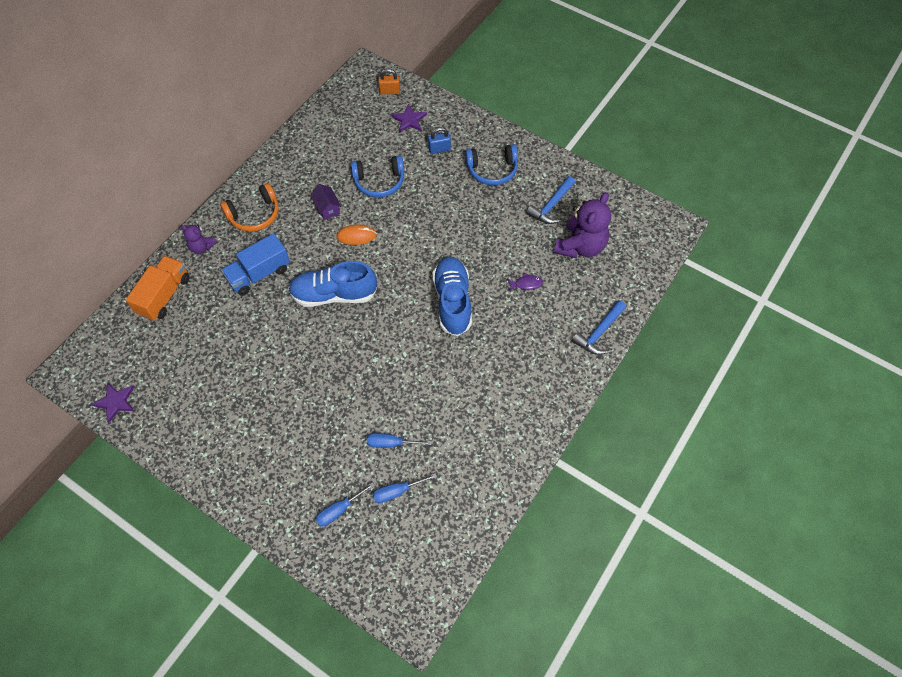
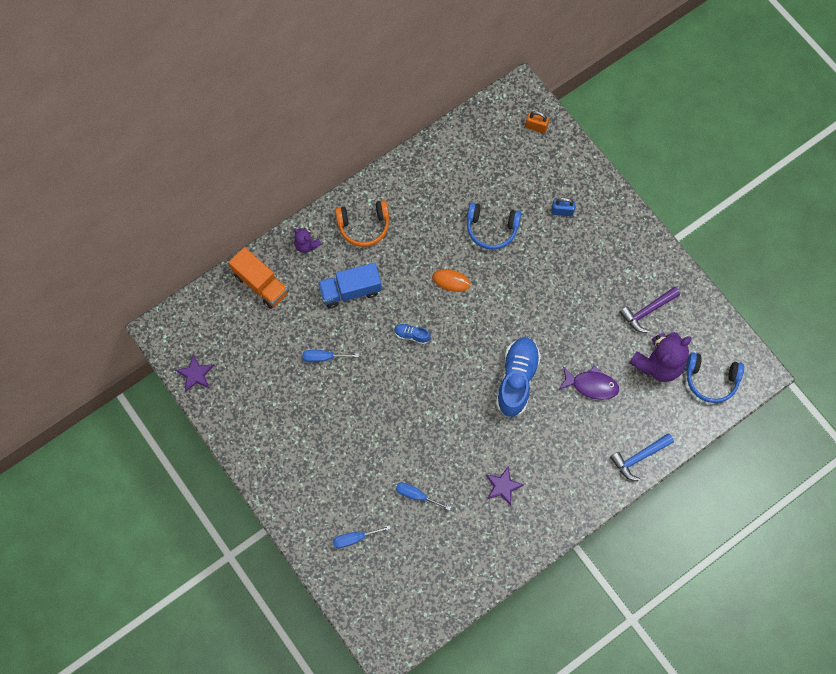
camera: 20 degrees right, 10 degrees up
orange truck [126,256,190,321] -> orange truck turned 90 degrees clockwise [228,247,288,309]
blue shoe [289,261,377,307] -> blue shoe [394,323,431,344], size x0.45
purple house [311,184,341,220] -> none
blue screwdriver [373,473,437,503] -> blue screwdriver moved to [302,350,359,362]
purple star [391,104,427,133] -> purple star moved to [485,466,524,506]
blue headphones [465,144,518,185] -> blue headphones moved to [686,352,744,403]
purple fish [507,273,543,291] -> purple fish [559,366,619,400], size x1.72
blue hammer [526,176,575,224] -> purple hammer [619,287,680,333]

